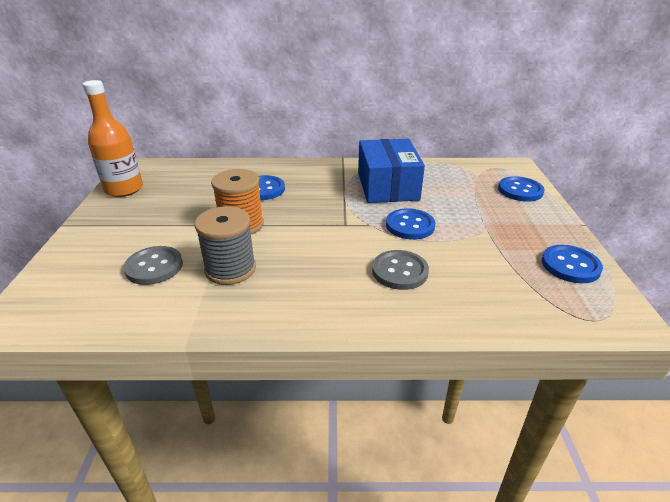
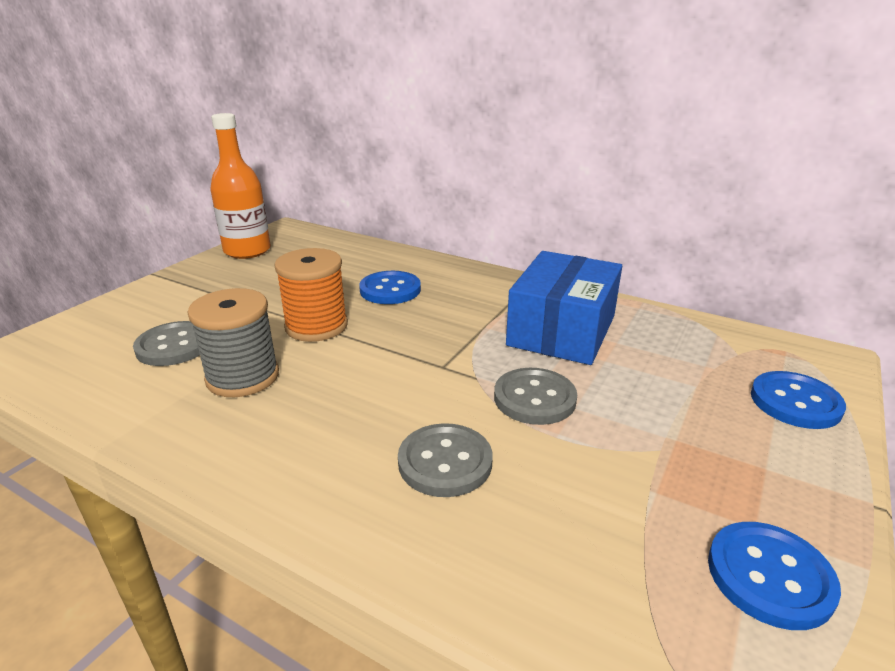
camera: 30 degrees right, 5 degrees down
blue button [386,208,435,240] -> grey button [494,368,577,425]

